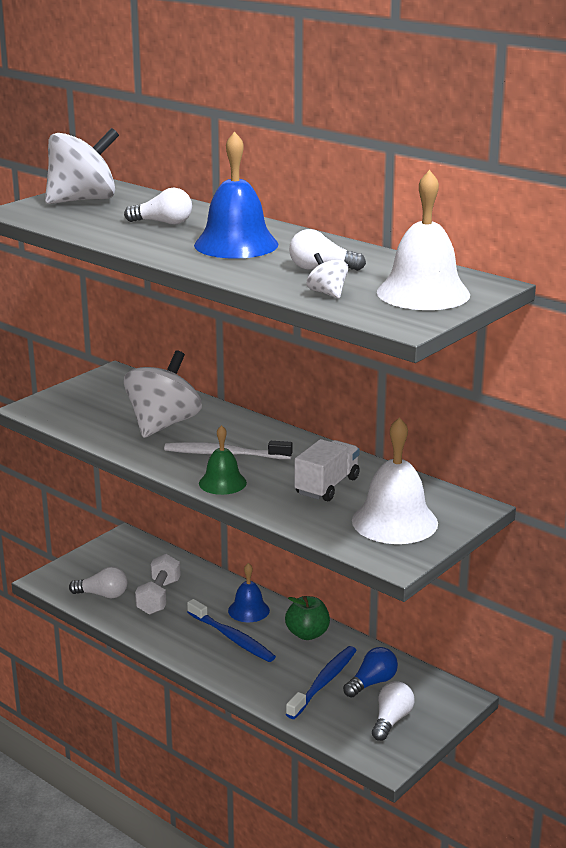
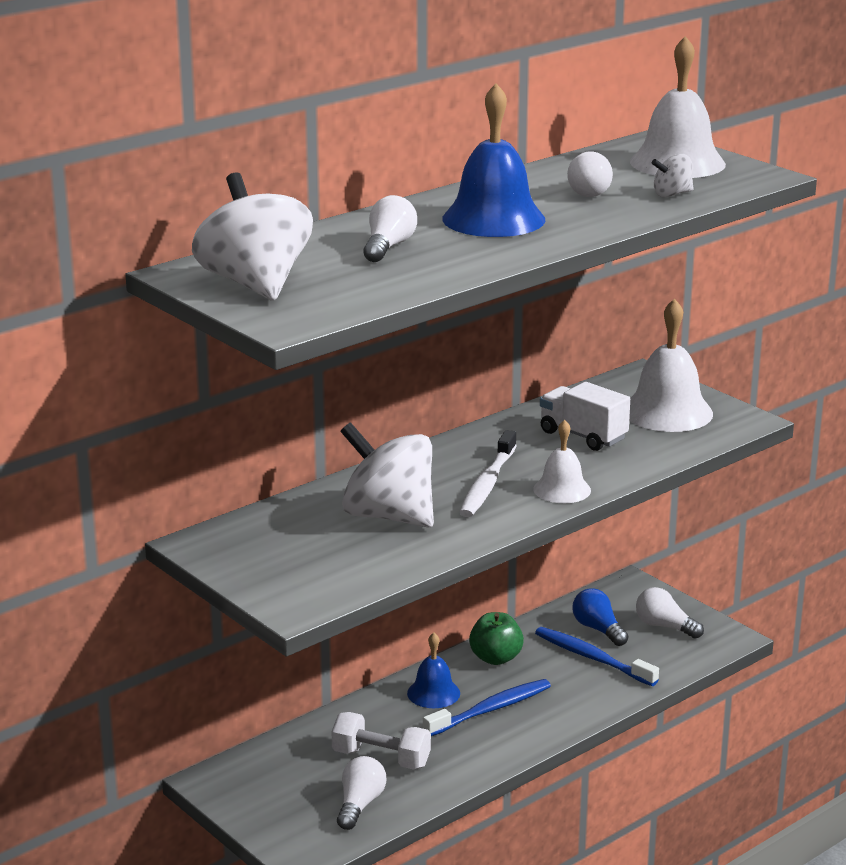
camera: 80 degrees left, 0 degrees up
green bell [199,425,247,495] -> white bell [533,420,591,503]

